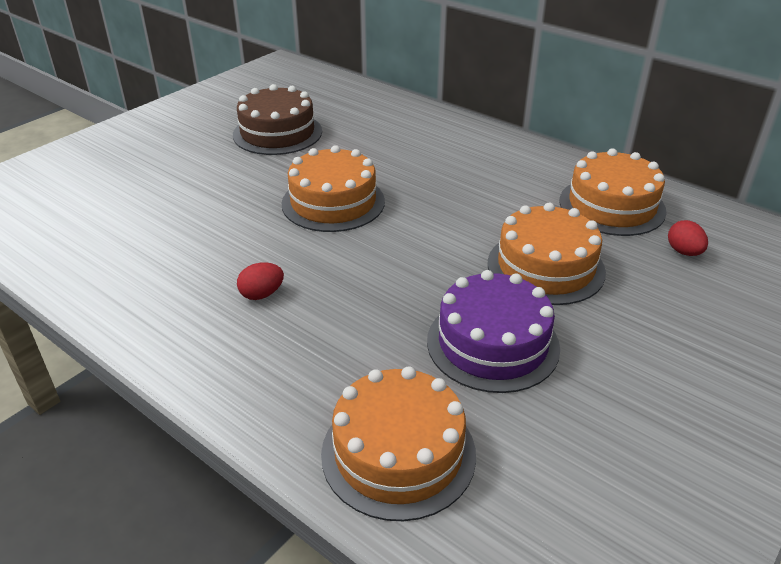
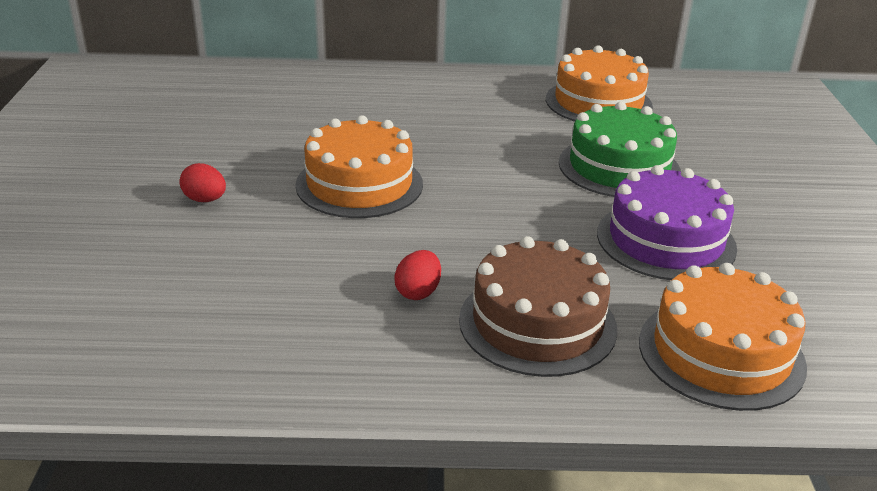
camera: 40 degrees left, 5 degrees down
brown cake [233,84,322,155] -> brown cake moved to [459,236,617,377]
orange cake [488,203,606,305] -> green cake [559,102,681,197]
red egg [668,220,708,256] -> red egg moved to [180,163,226,202]

